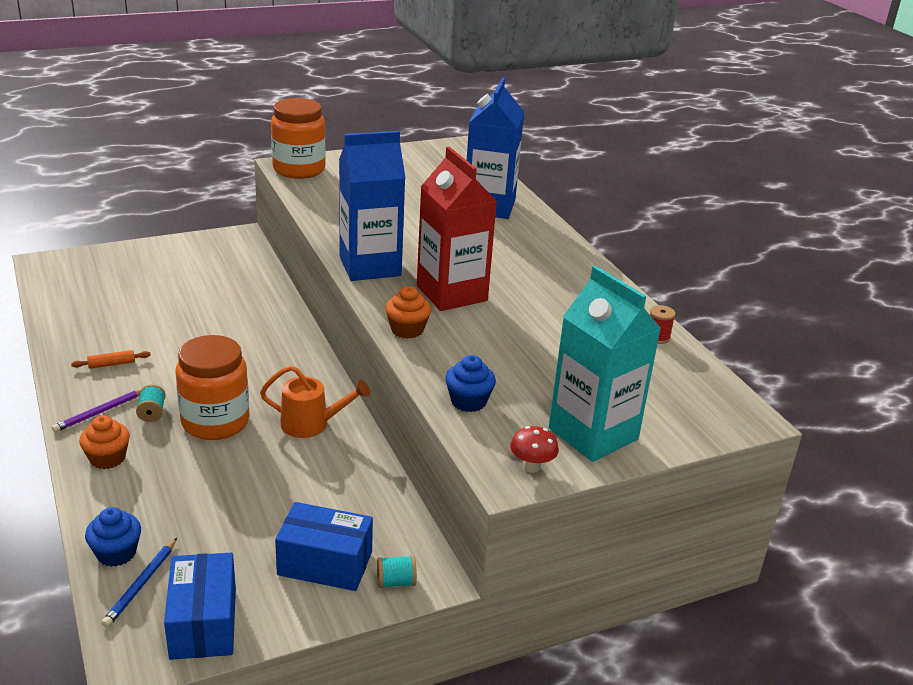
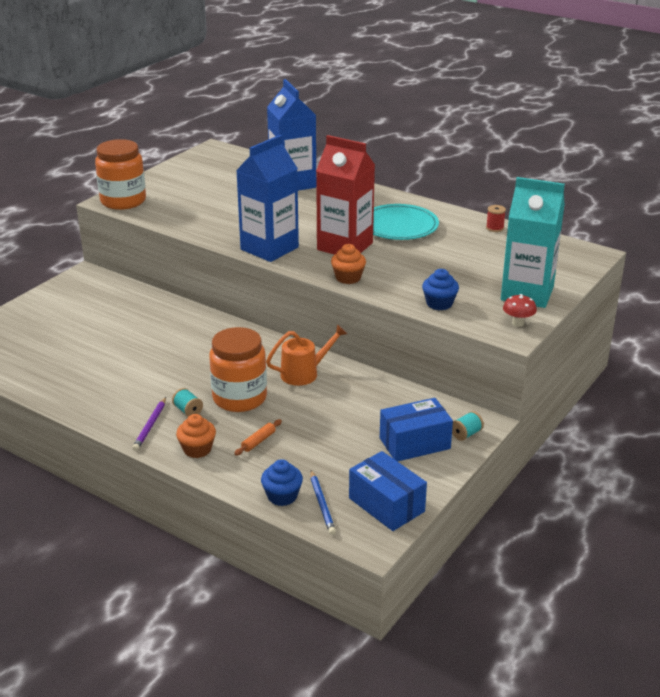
camera: 30 degrees left, 0 degrees up
orange rolling pin [71,350,150,369] -> orange rolling pin moved to [234,419,282,456]
none -> turquoise plate [373,204,439,240]

